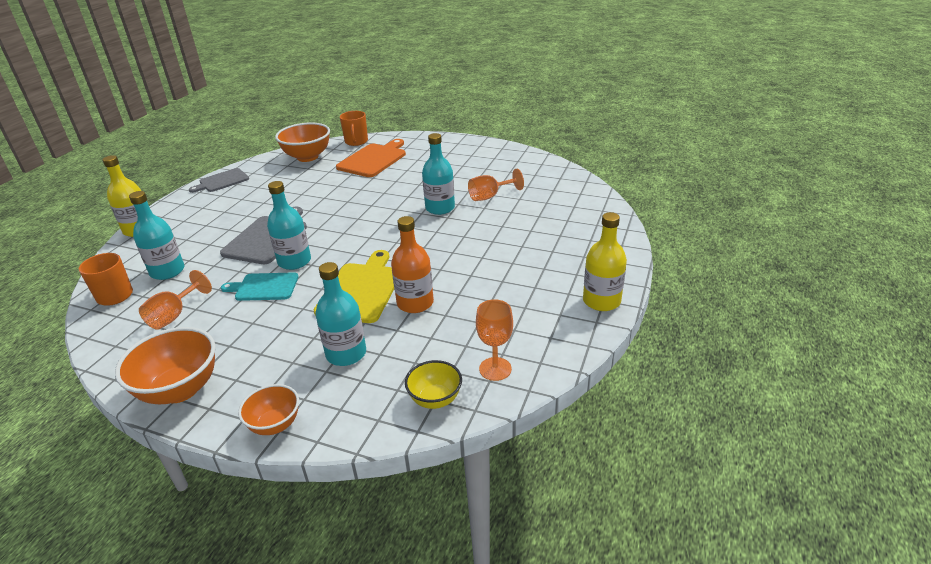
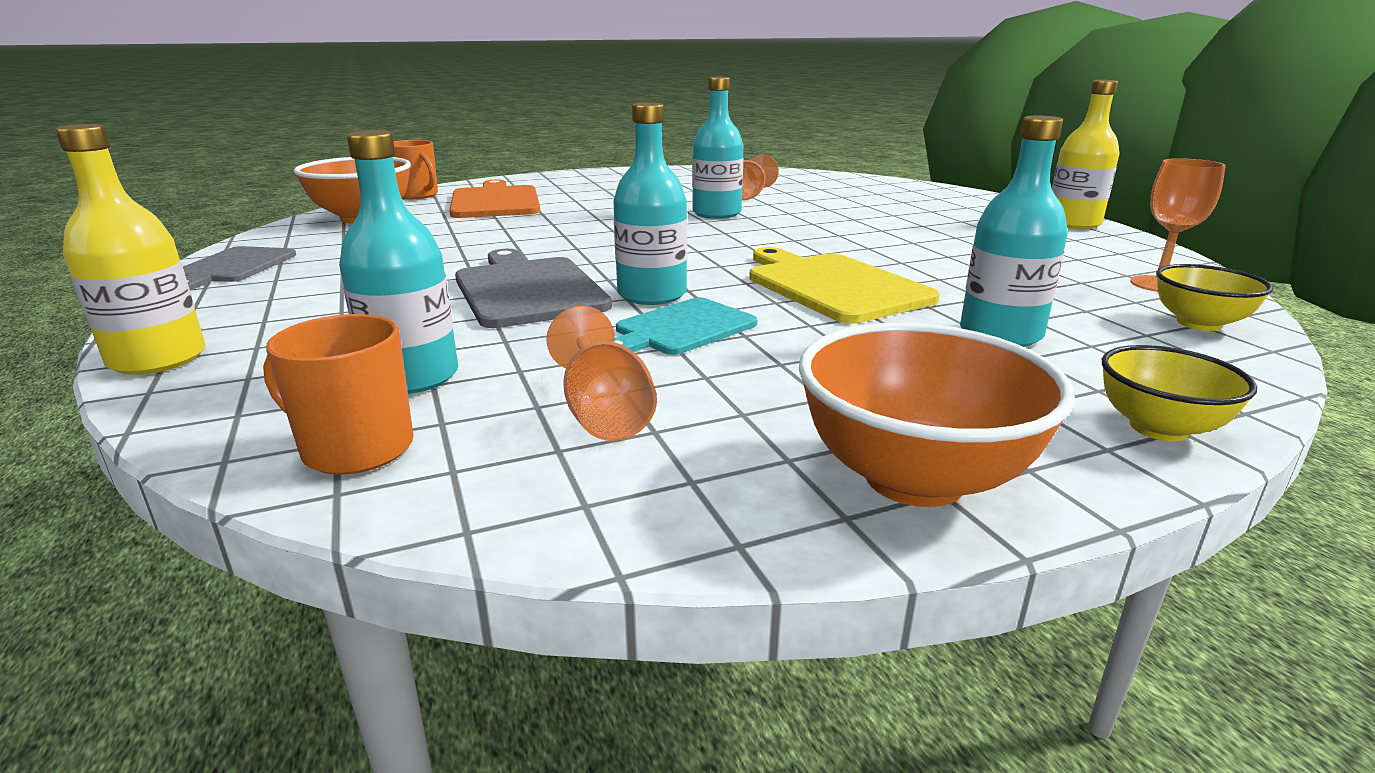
camera: 45 degrees left, 10 degrees down
orange bowl [238,384,299,435] -> yellow bowl [1102,345,1257,441]
orange bottle [391,216,434,313] -> none

